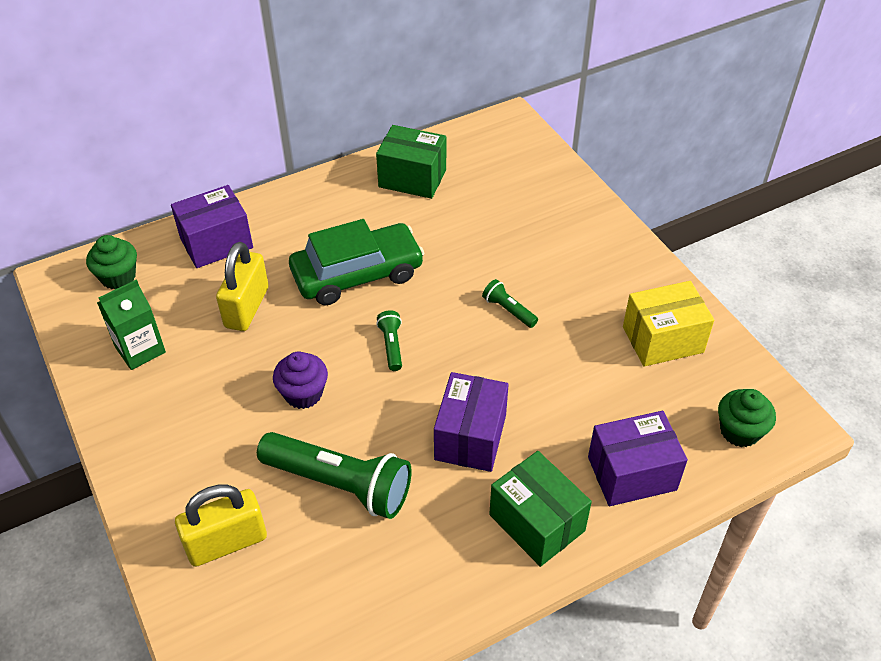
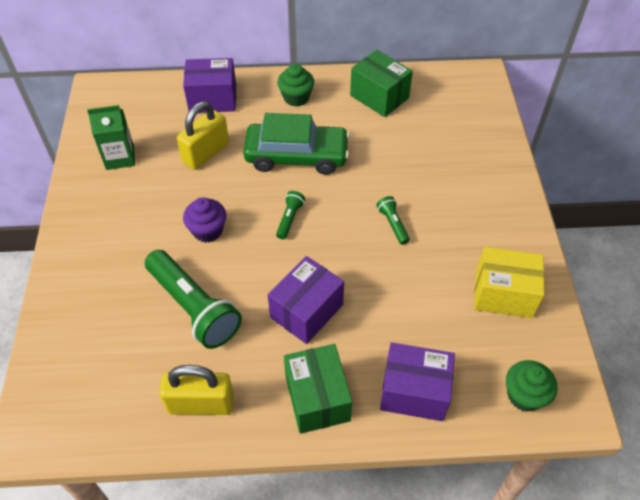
camera: 25 degrees right, 5 degrees up
green cupcake [86,235,137,289] -> green cupcake moved to [277,64,314,107]
yellow padlock [175,485,267,567] -> yellow padlock moved to [159,365,234,415]

